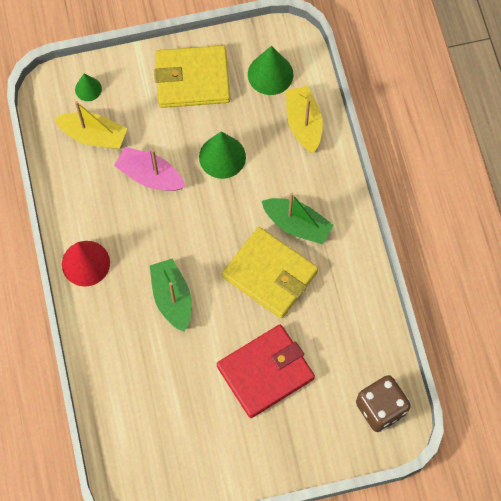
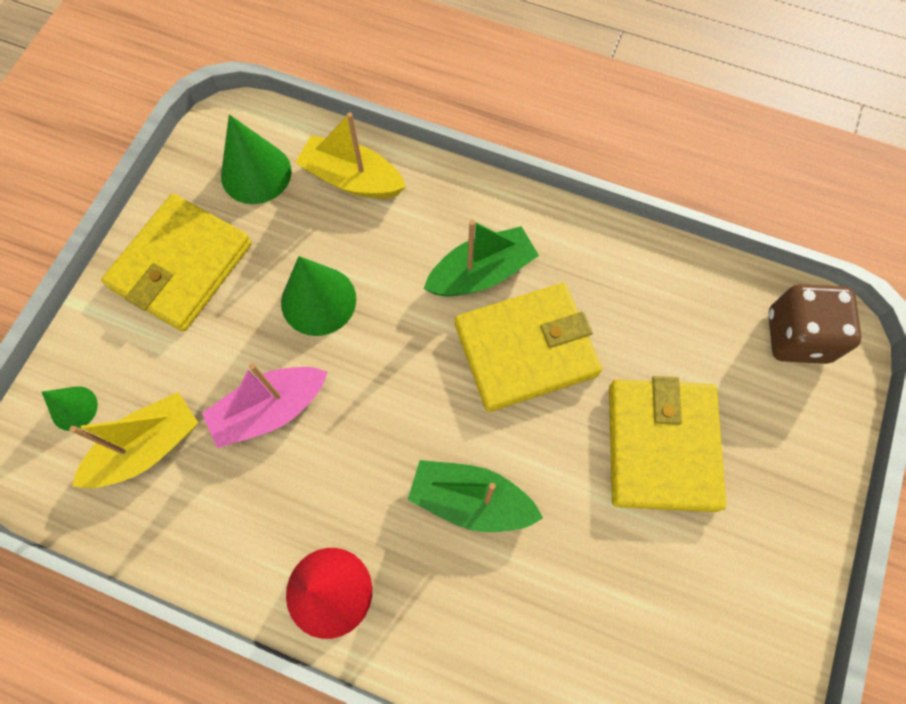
camera: 55 degrees left, 0 degrees up
red wallet [217,325,315,418] -> yellow wallet [609,376,726,512]

